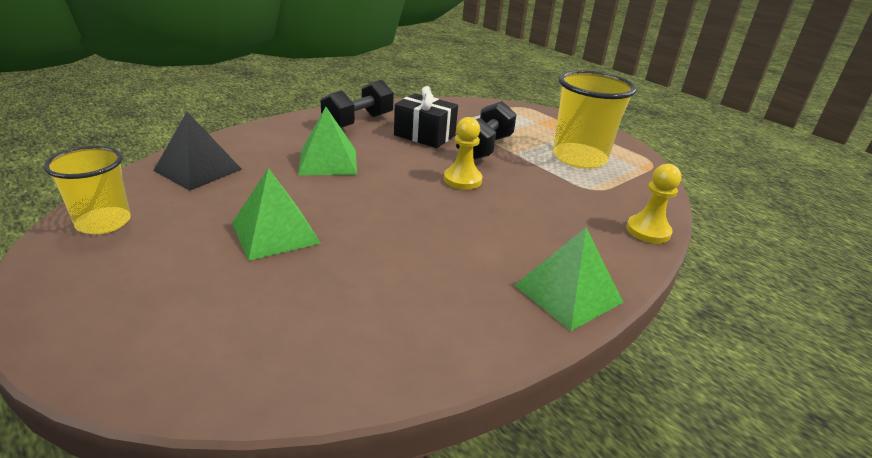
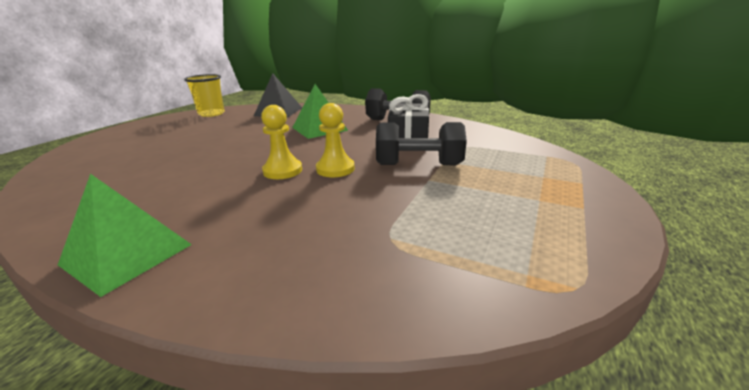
camera: 70 degrees right, 5 degrees down
green pyramid [232,168,321,261] -> none
yellow cup [553,70,637,169] -> none
yellow pawn [626,164,681,244] -> yellow pawn moved to [261,105,302,179]

